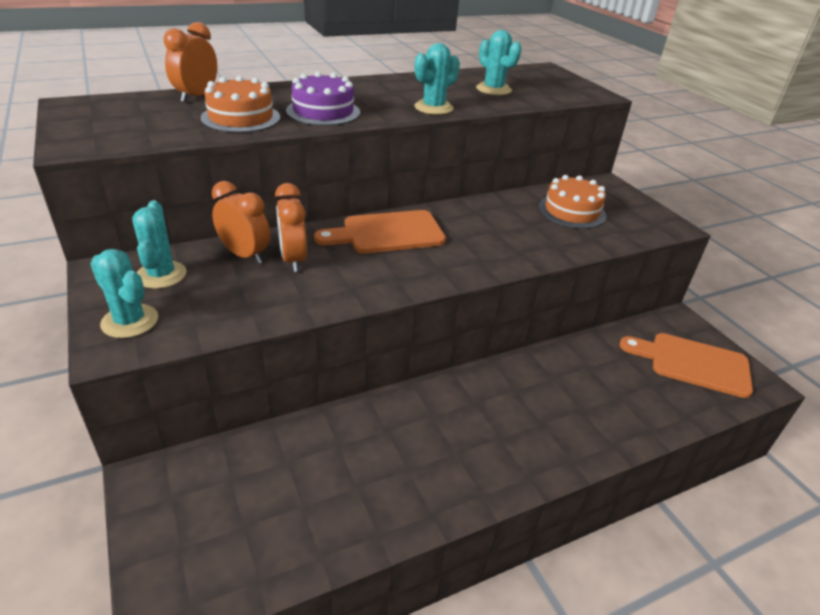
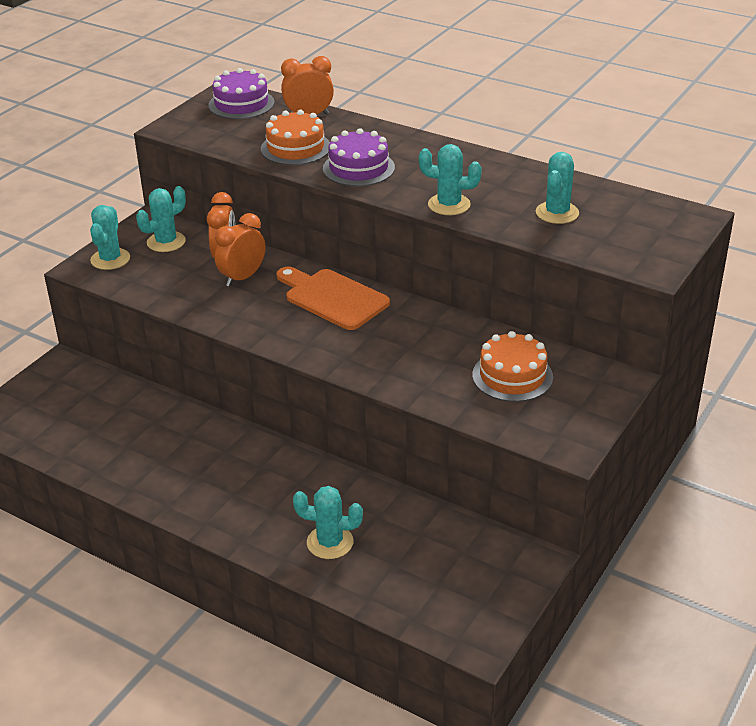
camera: 60 degrees right, 0 degrees up
orange cutting board [619,333,753,398] -> none
none -> purple cake [208,68,275,119]
none -> turquoise cactus [293,486,363,559]

